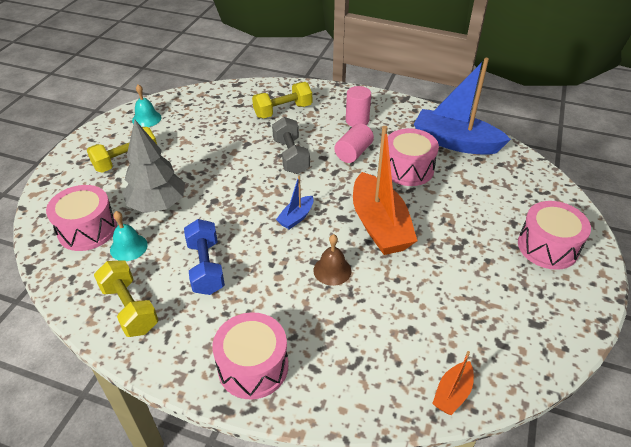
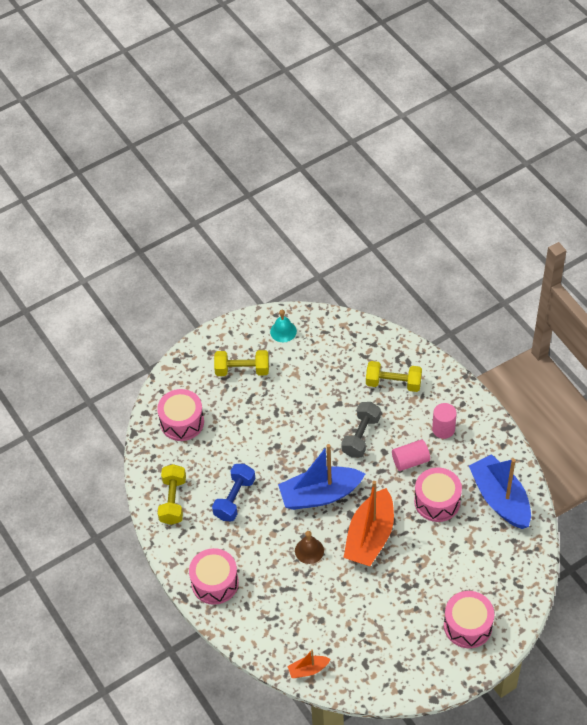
camera: 40 degrees right, 10 degrees up
turquoise bell [110,211,148,261] -> none
grey tree [122,120,185,213] -> none
blue boat [276,175,314,229] -> blue boat [278,444,365,510], size x2.16

